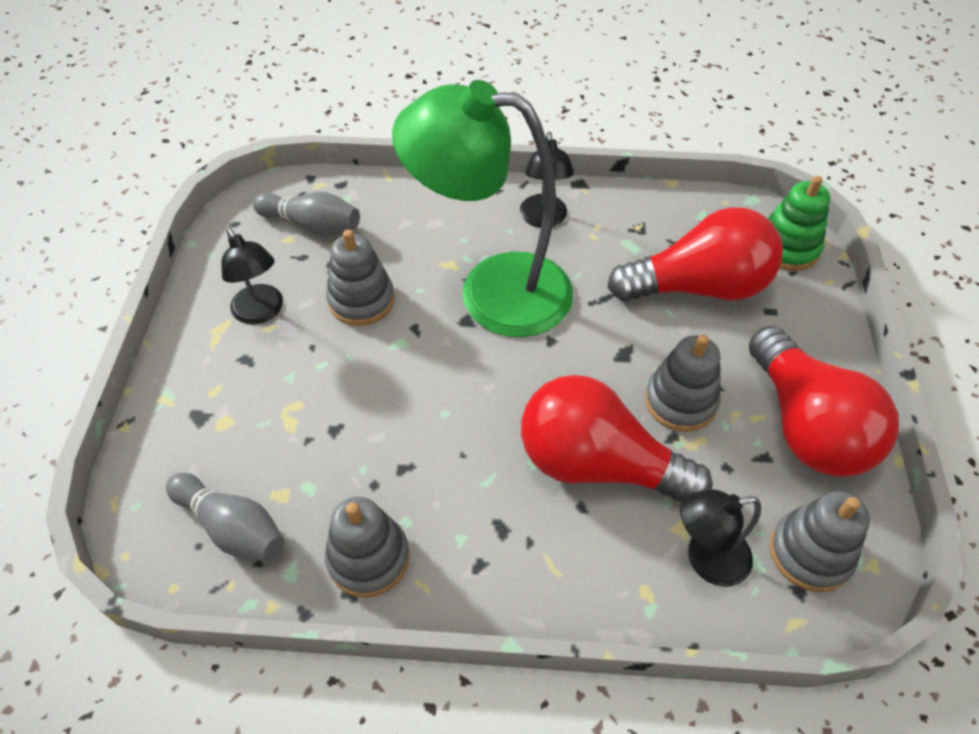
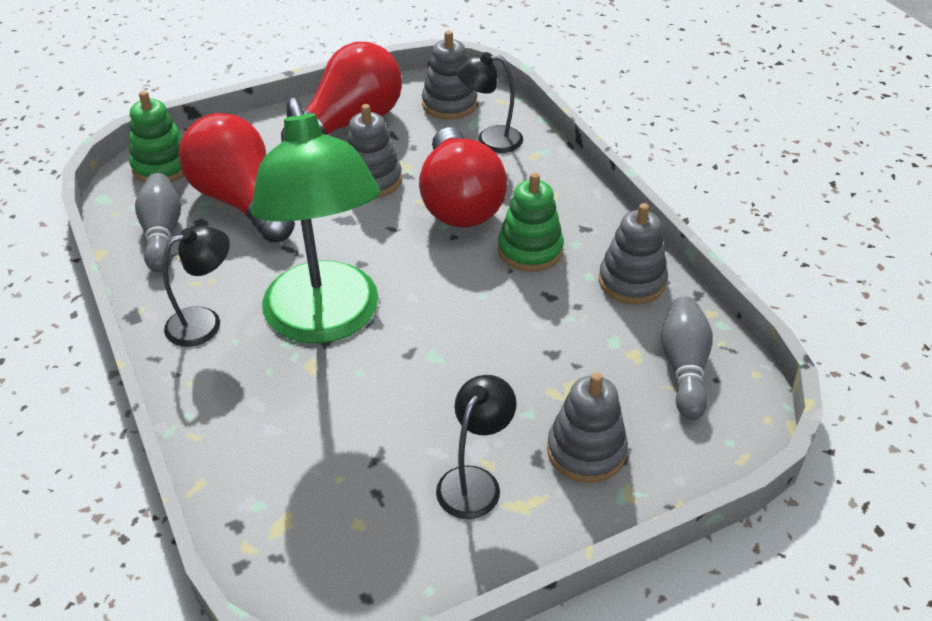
camera: 120 degrees left, 10 degrees down
grey bowling pin [253,192,360,236] -> grey bowling pin moved to [135,173,181,273]
grey stacking toy [326,230,395,326] -> grey stacking toy moved to [547,372,628,483]
black lamp [680,489,761,587] -> black lamp turned 135 degrees clockwise [456,52,523,153]
none -> green stacking toy [498,172,564,272]

